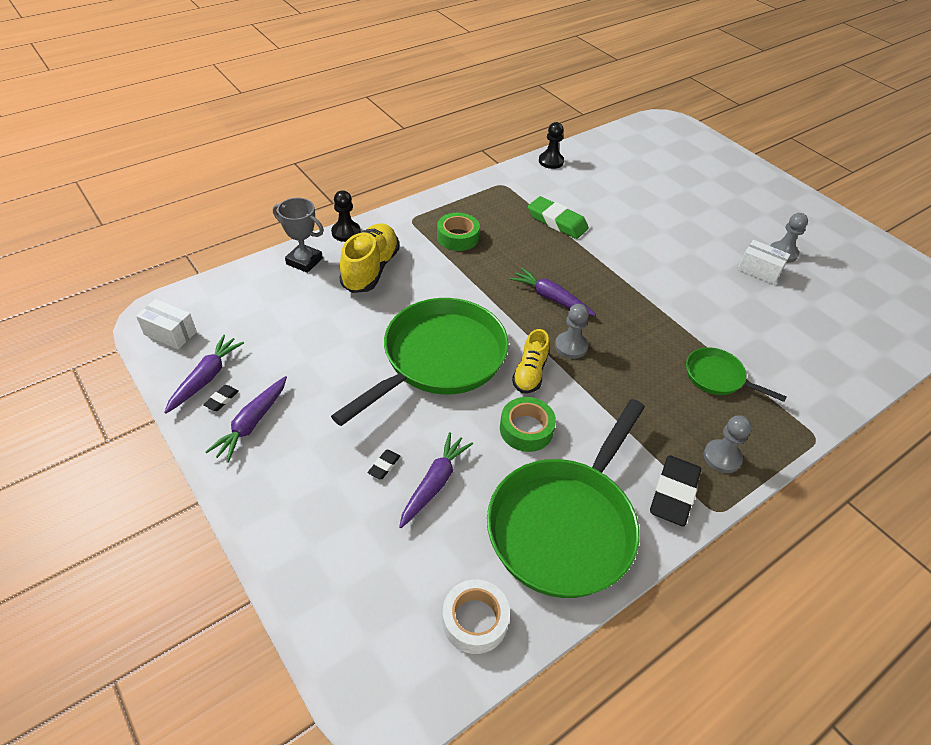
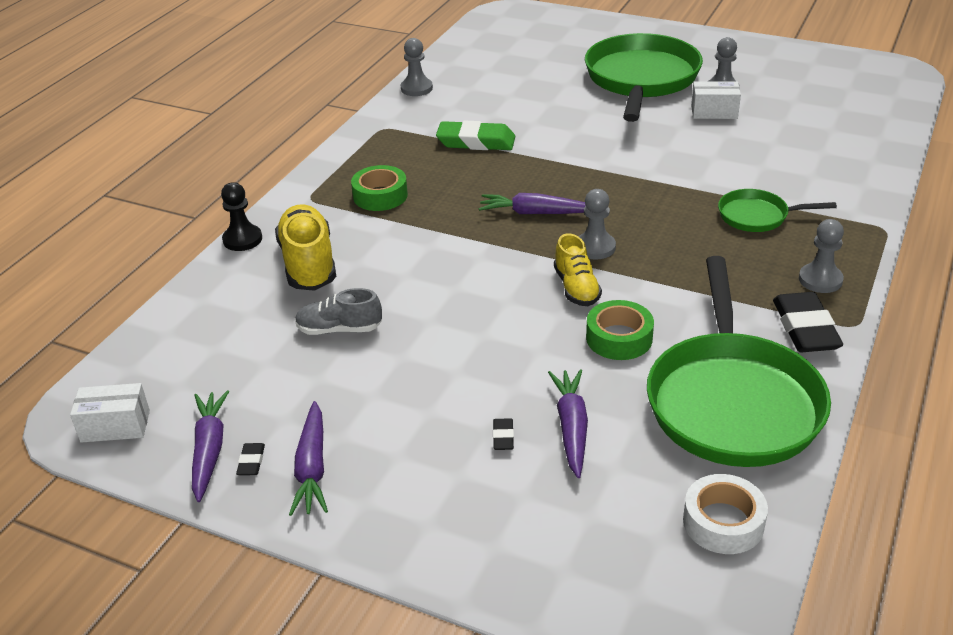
camera: 25 degrees left, 10 degrees down
grey trophy [273,198,324,273] -> none
green pan [331,298,509,426] -> green pan moved to [585,33,703,122]
black pawn [539,122,564,169] -> grey pawn [401,38,433,96]
none -> grey shoe [295,288,382,335]

